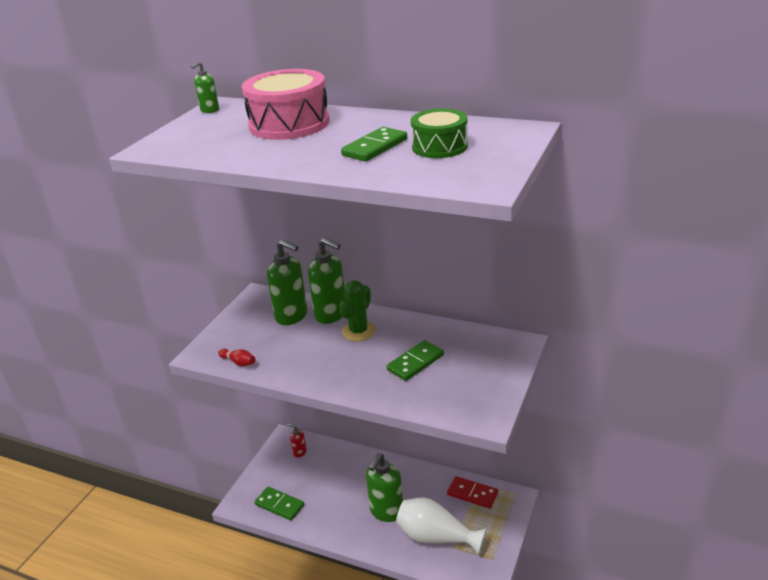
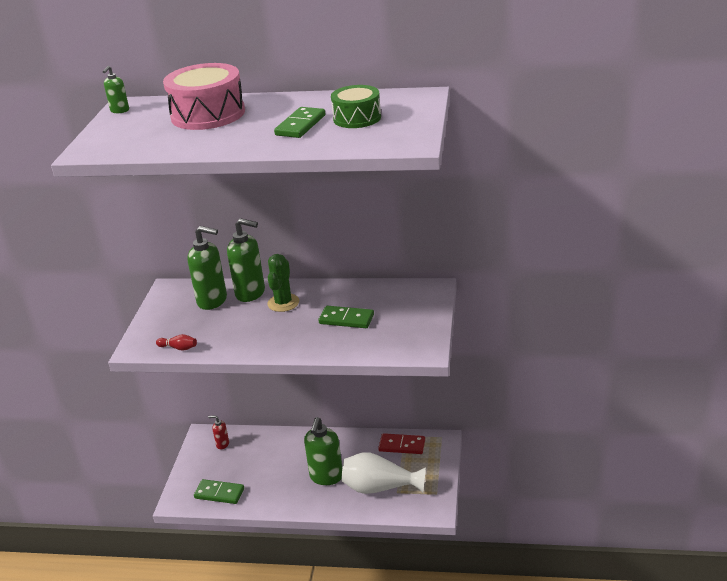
camera: 15 degrees left, 0 degrees up
green domino [387,340,444,381] -> green domino turned 75 degrees clockwise [318,306,374,328]

